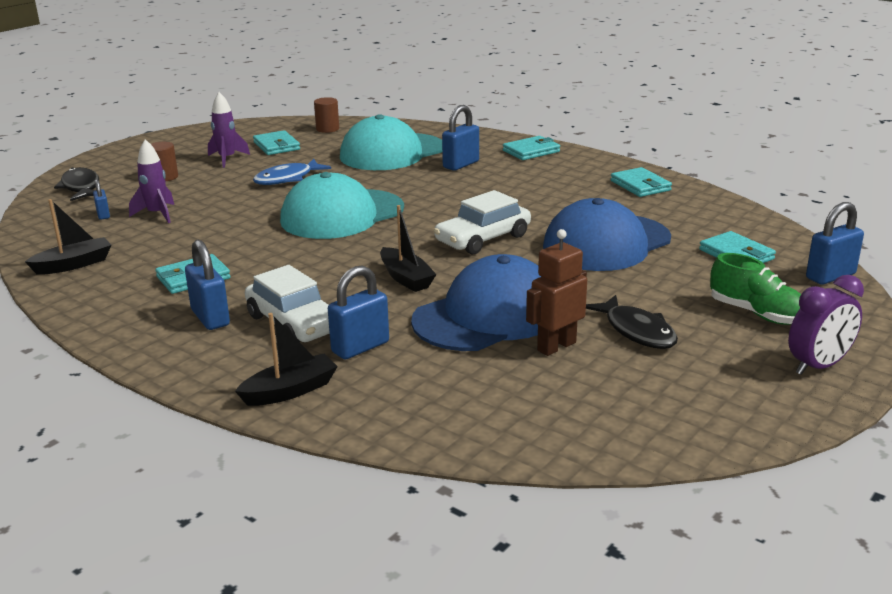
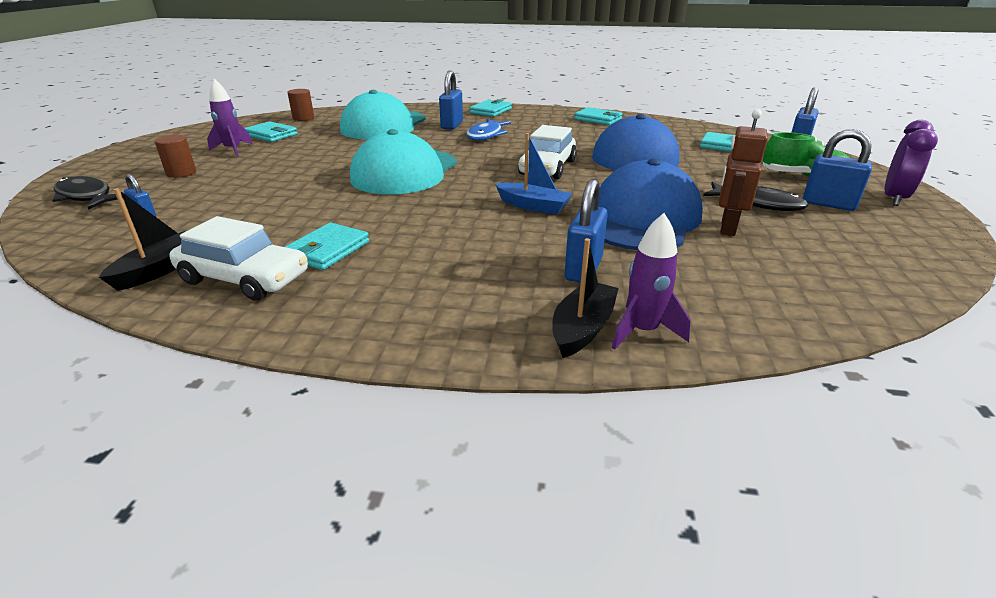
camera: 30 degrees left, 5 degrees up
purple rocket [129,139,174,223] -> purple rocket moved to [612,213,691,350]
blue padlock [185,239,230,330] -> blue padlock moved to [803,129,872,211]
white car [245,265,330,342] -> white car moved to [169,216,308,301]
blue fish [253,159,331,185] -> blue fish moved to [466,119,511,141]
black boat [380,205,437,292] -> blue boat [495,133,573,215]

